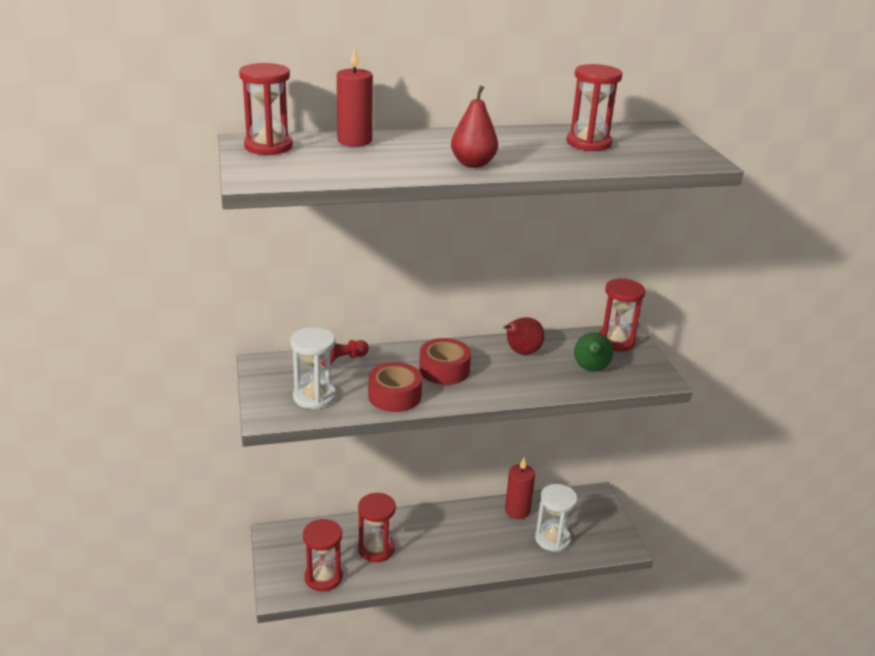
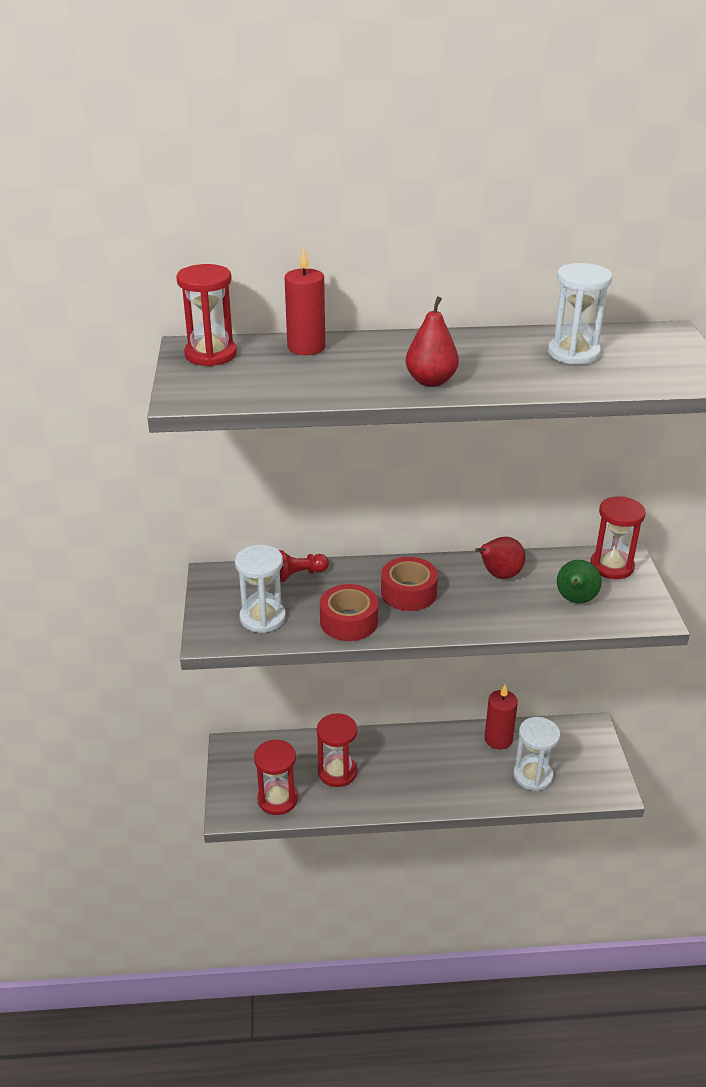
camera: 10 degrees right, 5 degrees up
red hourglass [567,64,622,151] -> white hourglass [548,263,612,365]

